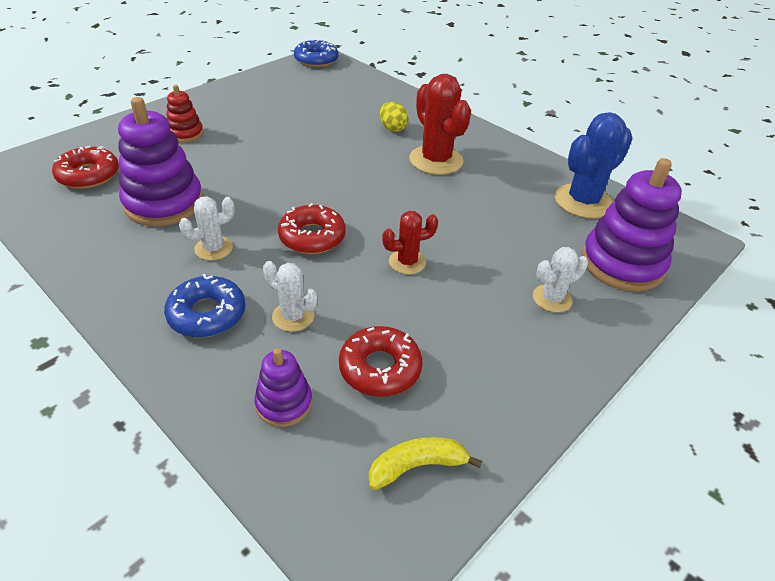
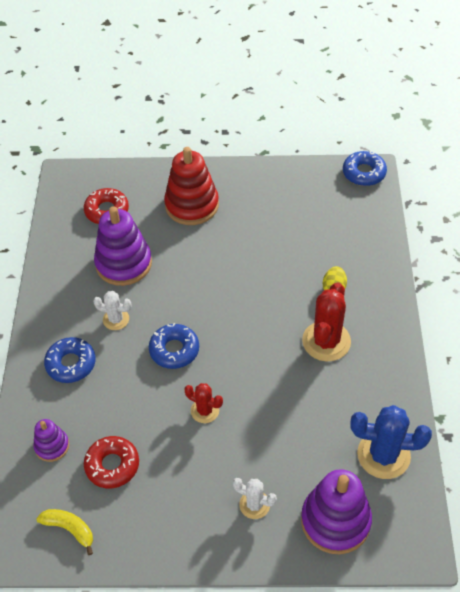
camera: 50 degrees right, 10 degrees up
red stacking toy [167,85,203,143] -> red stacking toy [164,147,219,225], size x1.88
white cactus [263,261,317,332] -> none
red donut [278,203,346,254] -> blue donut [149,323,199,369]

